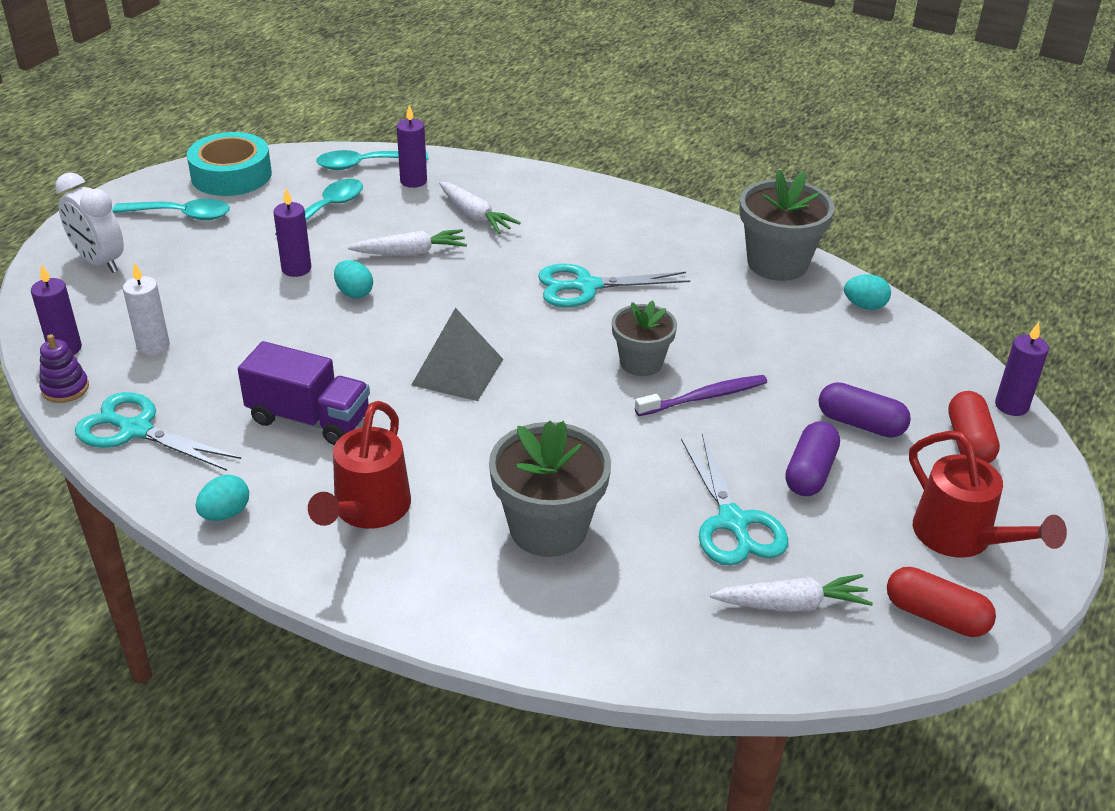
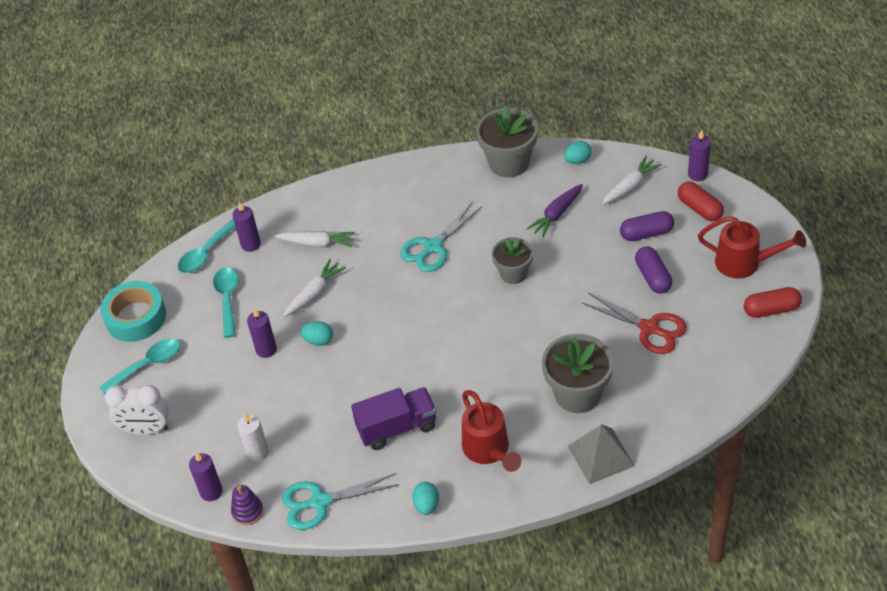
camera: 35 degrees left, 10 degrees up
grey pyramid [411,308,503,401] -> grey pyramid moved to [568,424,635,484]
purple toothbrush [635,375,767,416] -> none
turquoise scissors [681,434,788,566] -> red scissors [581,293,687,354]
white carrot [710,574,873,612] -> white carrot moved to [602,156,662,205]
none -> purple carrot [526,184,583,238]

